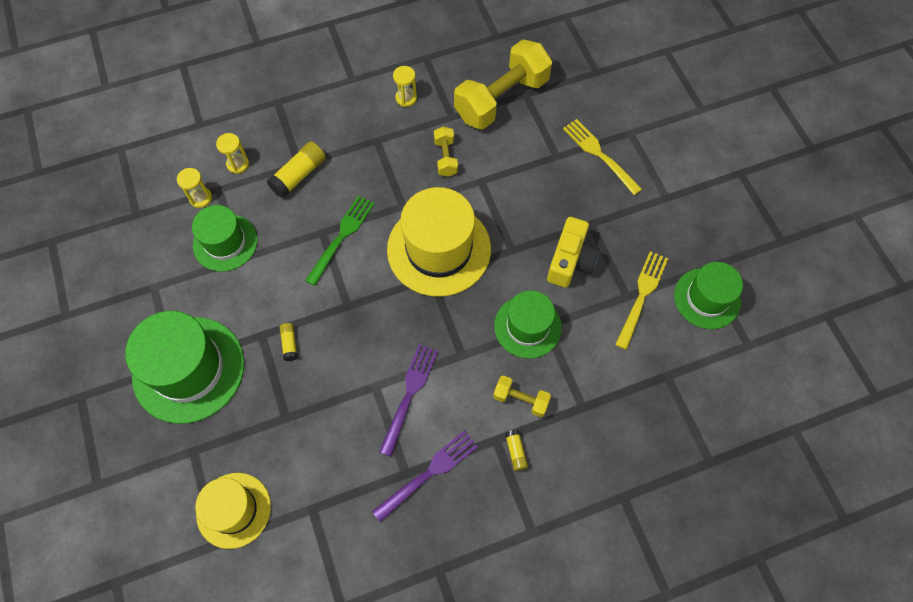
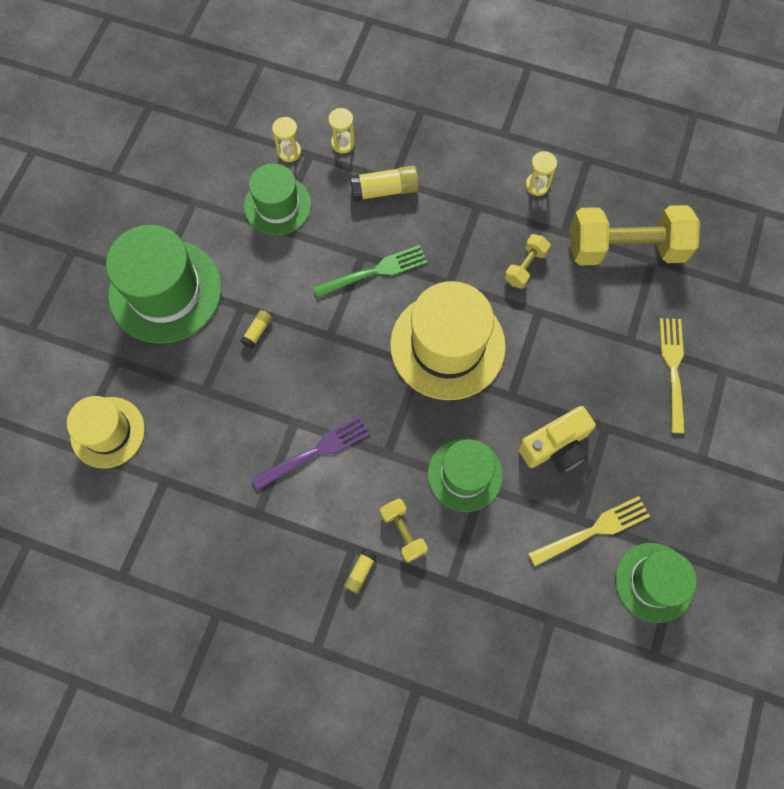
camera: 40 degrees right, 5 degrees up
purple fork [372,430,478,522] -> none

